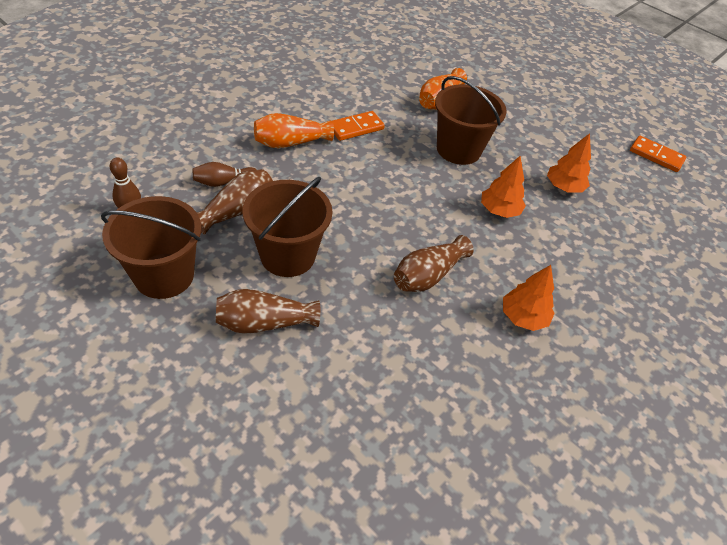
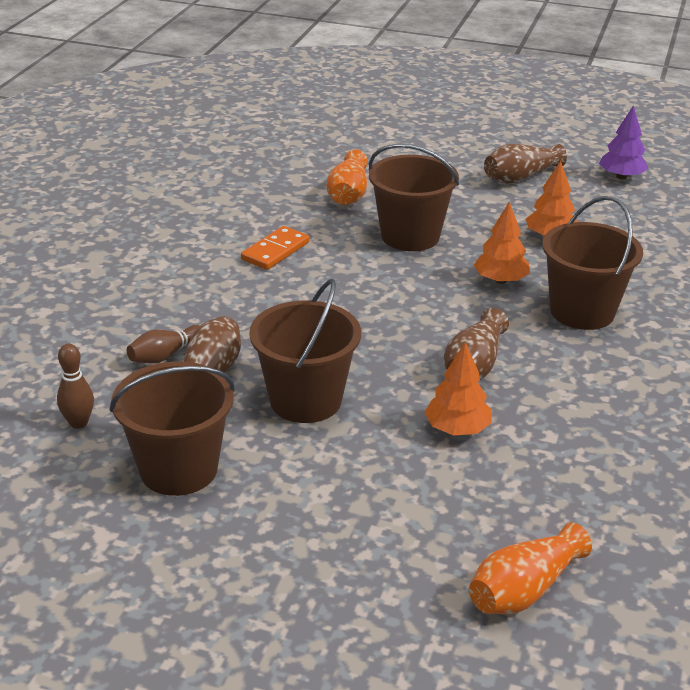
camera: 20 degrees left, 15 degrees down
brown vase [216,289,320,334] -> brown vase moved to [484,144,567,183]
orange vase [254,113,334,148] -> orange vase moved to [469,522,592,614]
orange tree [503,265,555,331] -> orange tree moved to [424,342,492,435]
orange domino [630,136,686,172] -> purple tree [599,105,648,179]
none -> brown bucket [542,196,643,330]

